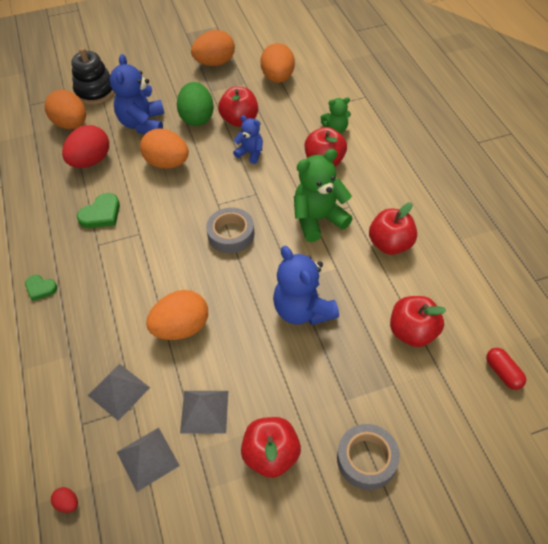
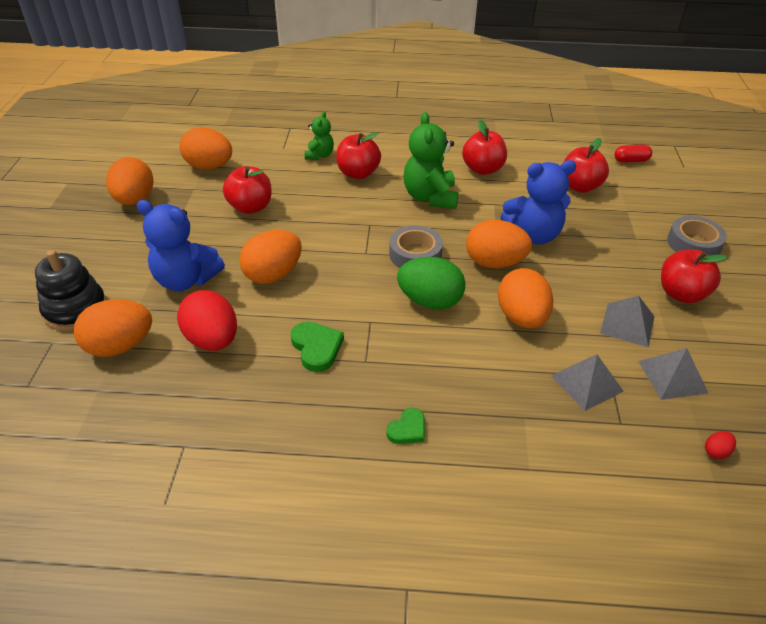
camera: 70 degrees left, 10 degrees down
green egg [177,82,214,126] -> green egg moved to [397,257,466,310]
blue teddy bear [233,115,263,164] -> none
none -> orange egg [466,220,532,268]

